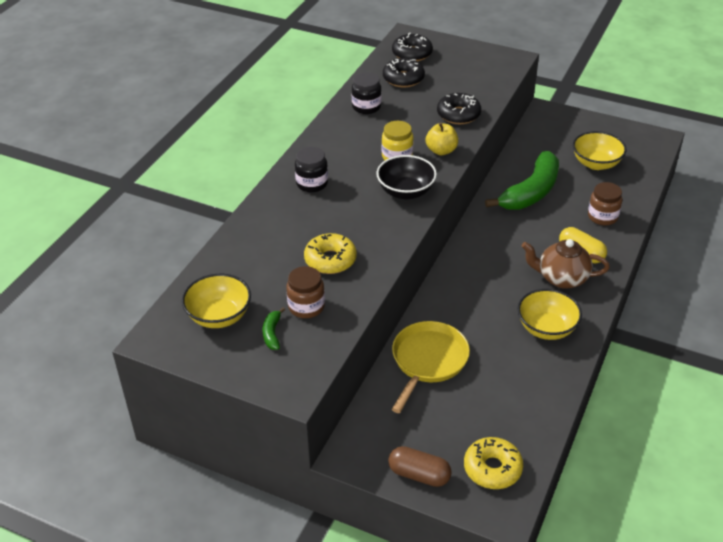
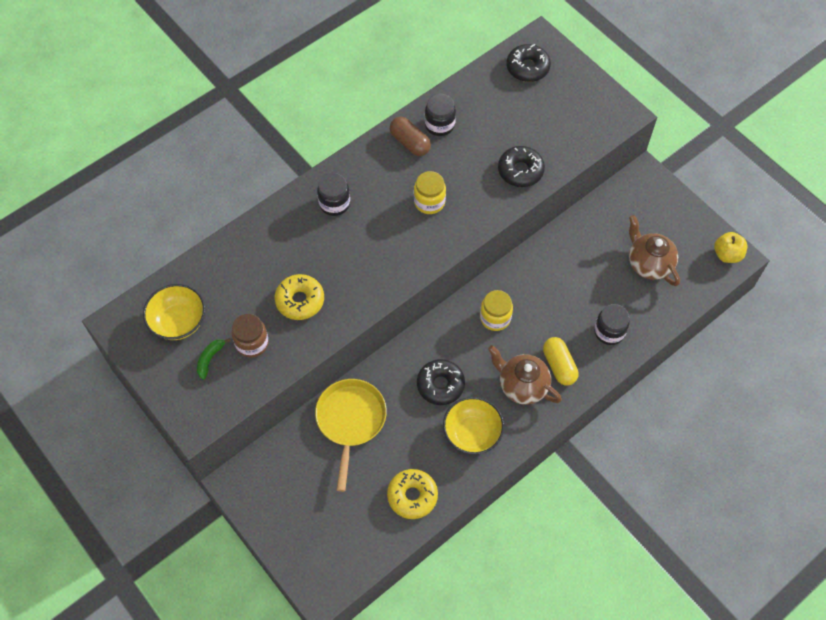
camera: 25 degrees right, 20 degrees up
black bowl [377,155,437,199] -> none
black donut [383,58,425,87] -> black donut moved to [417,359,465,405]
brown capsule [388,446,452,487] -> brown capsule moved to [390,117,431,156]
yellow pan [392,321,470,413] -> yellow pan turned 45 degrees counterclockwise [315,379,387,492]
yellow apple [426,123,458,155] -> yellow apple moved to [714,232,748,263]
yellow donut [464,437,523,489] -> yellow donut moved to [387,469,438,519]
green banana [485,151,559,210] -> none
yellow bowl [573,131,627,170] -> brown teapot [629,215,680,286]
brown jar [588,182,622,225] -> black jar [594,304,630,345]
none -> yellow jar [480,290,513,331]

